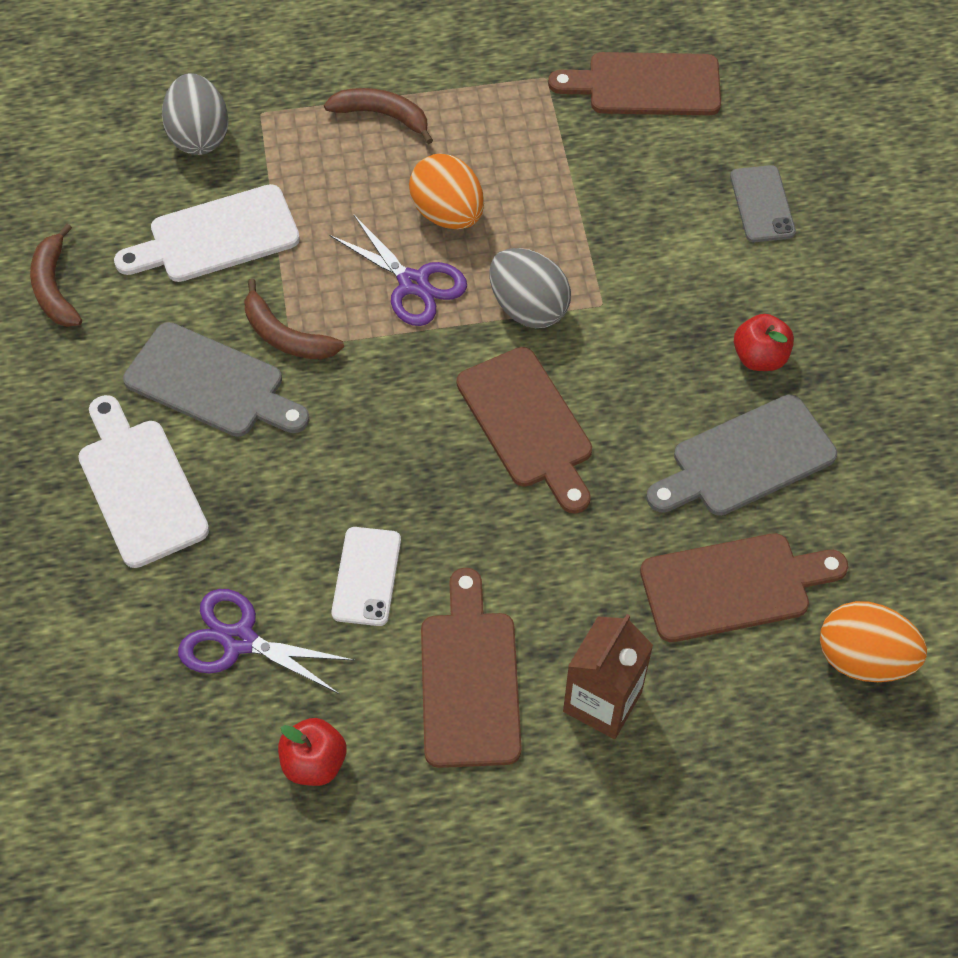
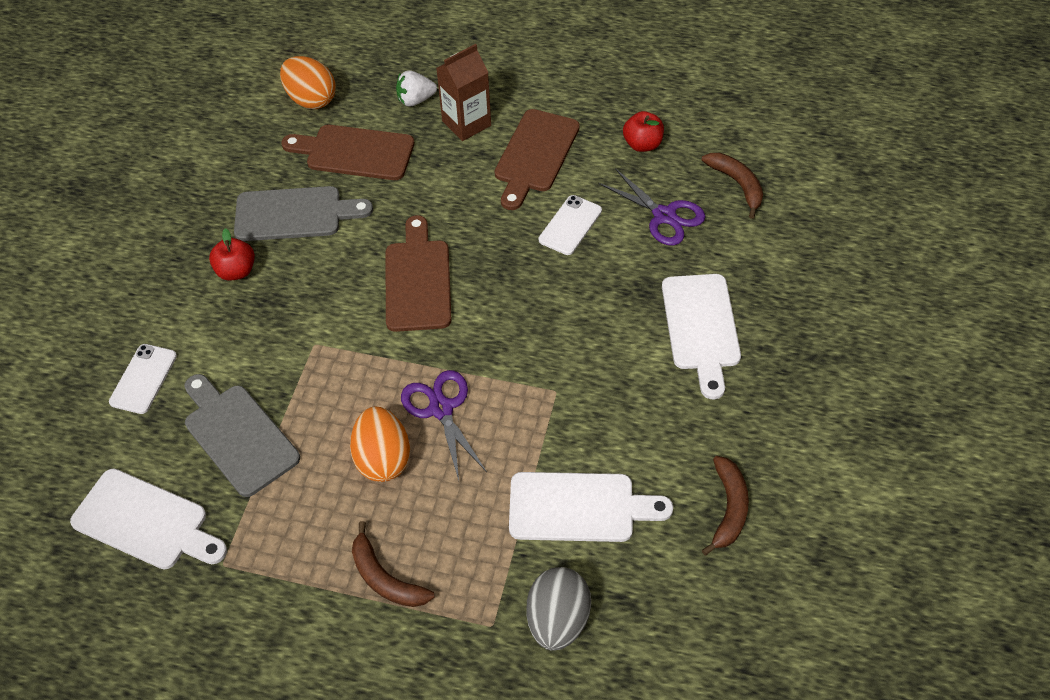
camera: 155 degrees left, 5 degrees down
grey cutting board [123,322,310,437] -> grey cutting board moved to [185,374,300,497]
brown banana [245,279,344,360] -> brown banana moved to [701,153,763,219]
grey egg [489,248,571,328] -> none
brown cutting board [548,52,721,115] -> white cutting board [70,469,227,569]
grey phone [730,165,796,242] -> white phone [109,344,177,414]
none -> white strawberry [396,70,437,107]

